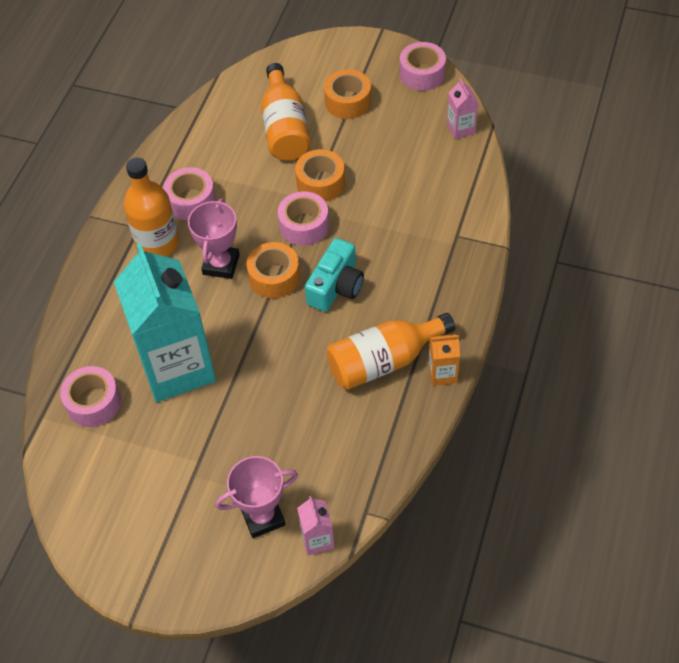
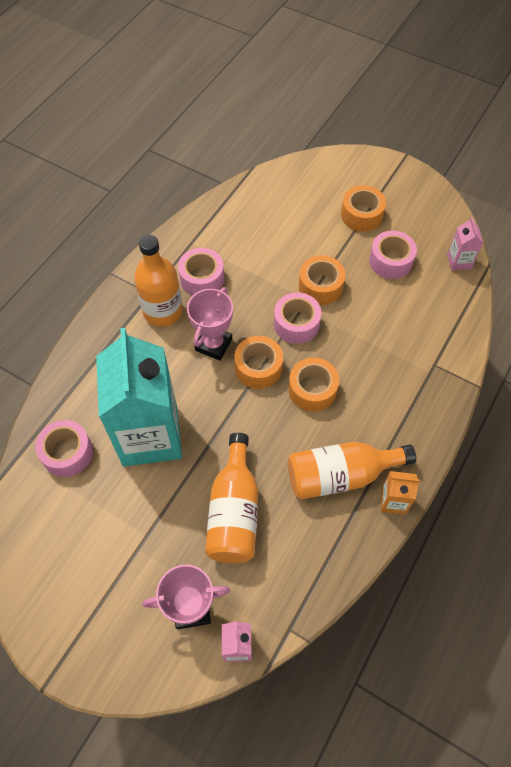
camera: 10 degrees right, 5 degrees up
orange bottle [261,63,311,160] -> orange bottle moved to [205,433,258,563]
turquoise camera [305,238,364,312] -> orange tape [289,358,339,412]
pink tape [400,42,446,91] -> pink tape moved to [369,231,417,279]

